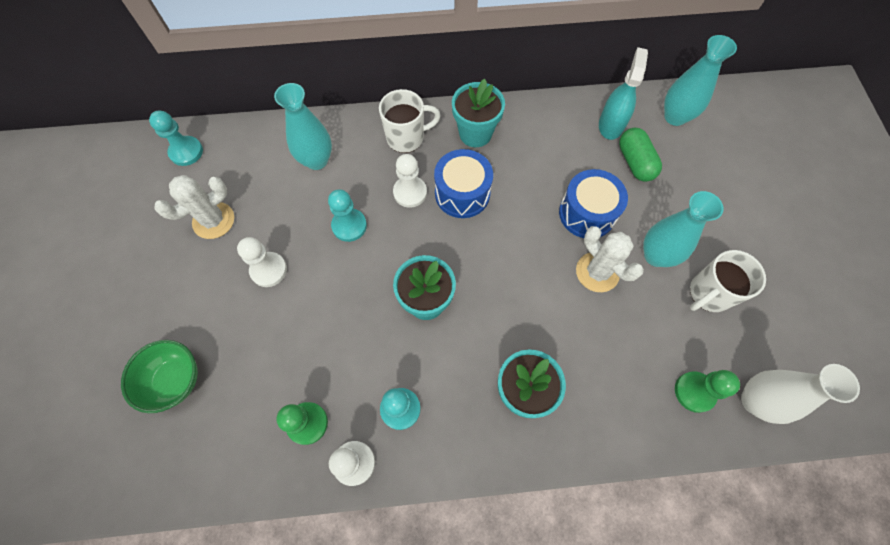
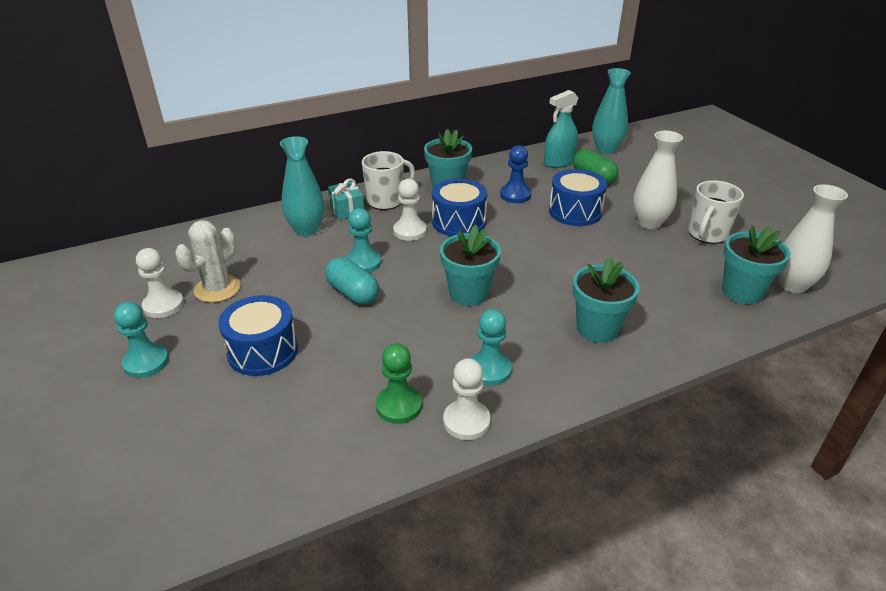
camera: 20 degrees left, 30 degrees down
green bowl [121,340,198,413] -> none
turquoise pawn [149,111,203,166] -> turquoise pawn moved to [114,302,169,378]
white pawn [237,237,287,287] -> white pawn moved to [136,248,184,318]
white cactus [576,226,644,292] -> none
turquoise spray bottle [599,47,648,140] -> turquoise spray bottle turned 120 degrees counterclockwise [544,90,578,168]
turquoise vase [643,191,724,267] -> white vase [633,131,683,229]
green pawn [675,370,740,413] -> turquoise flower pot [722,225,790,304]
none -> blue drum [218,295,298,376]
none -> turquoise capsule [325,257,379,304]
none -> turquoise gift [328,179,364,220]
none -> blue pawn [500,145,531,203]

